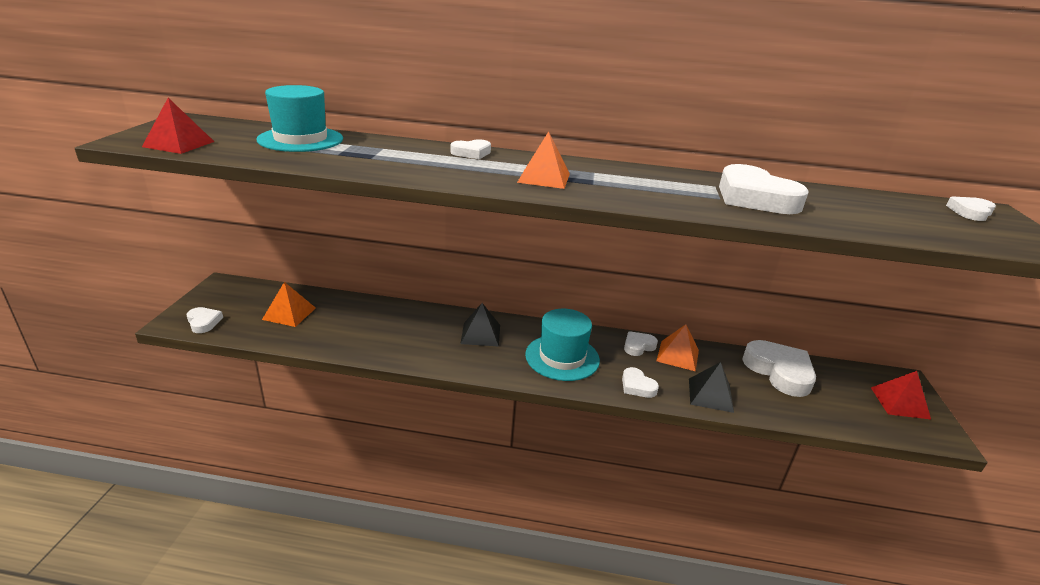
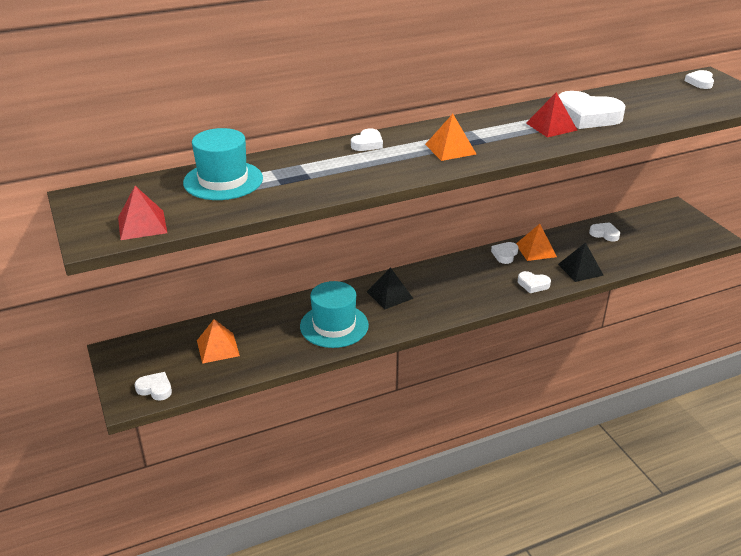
camera: 30 degrees left, 5 degrees up
turquoise hat [525,309,600,381] -> turquoise hat moved to [300,281,369,348]
white heart [742,340,816,397] -> white heart [589,222,620,242], size x0.51
red pyramid [871,371,931,419] -> red pyramid moved to [526,92,577,138]

